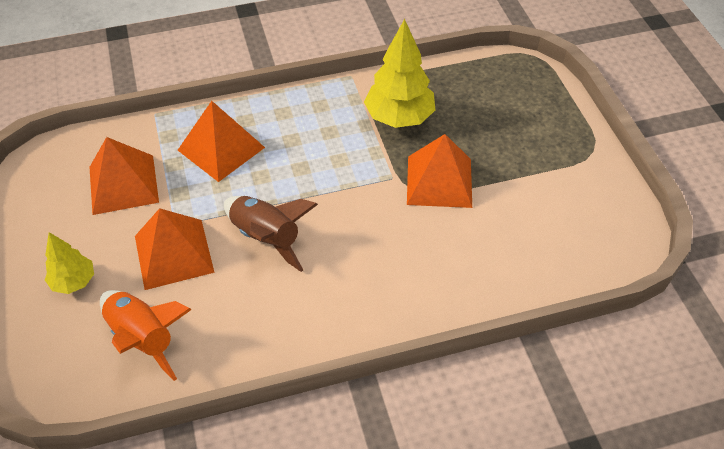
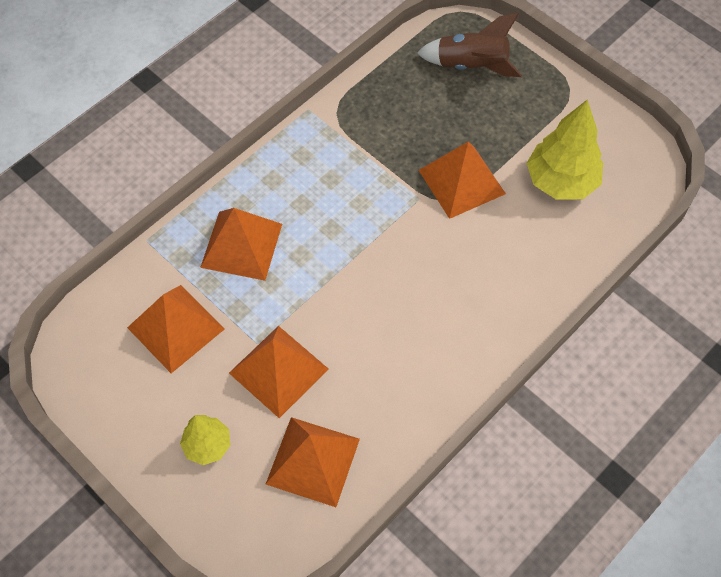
camera: 30 degrees left, 10 degrees up
orange rocket [100,290,192,381] -> orange pyramid [266,417,360,507]
brown rocket [224,196,318,272] -> brown rocket moved to [417,13,522,77]
yellow tree [364,19,435,128] -> yellow tree moved to [527,100,603,200]

